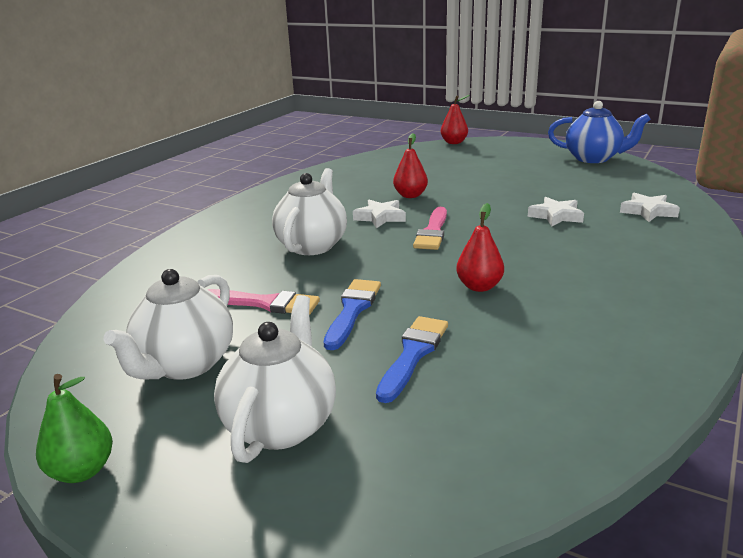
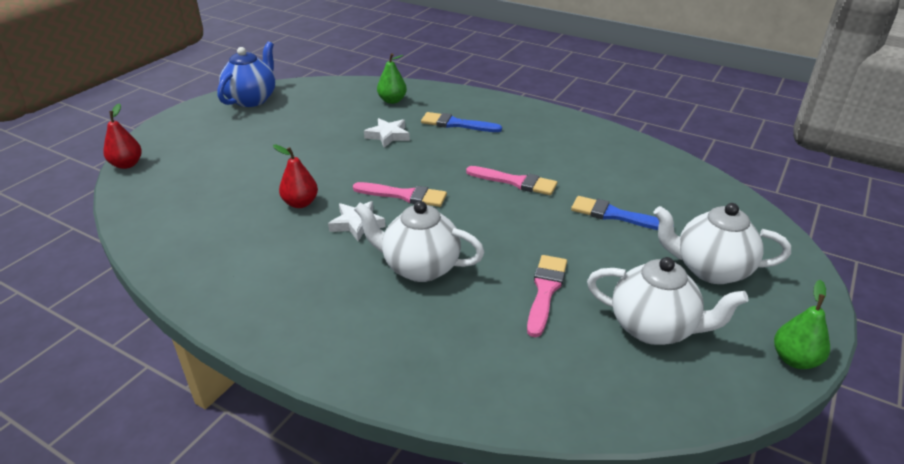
camera: 90 degrees left, 10 degrees up
blue brush [324,279,381,350] -> blue brush moved to [421,112,502,132]
red pear [456,203,504,292] -> pink brush [466,166,557,195]
white star [620,193,680,222] -> green pear [377,53,407,104]

